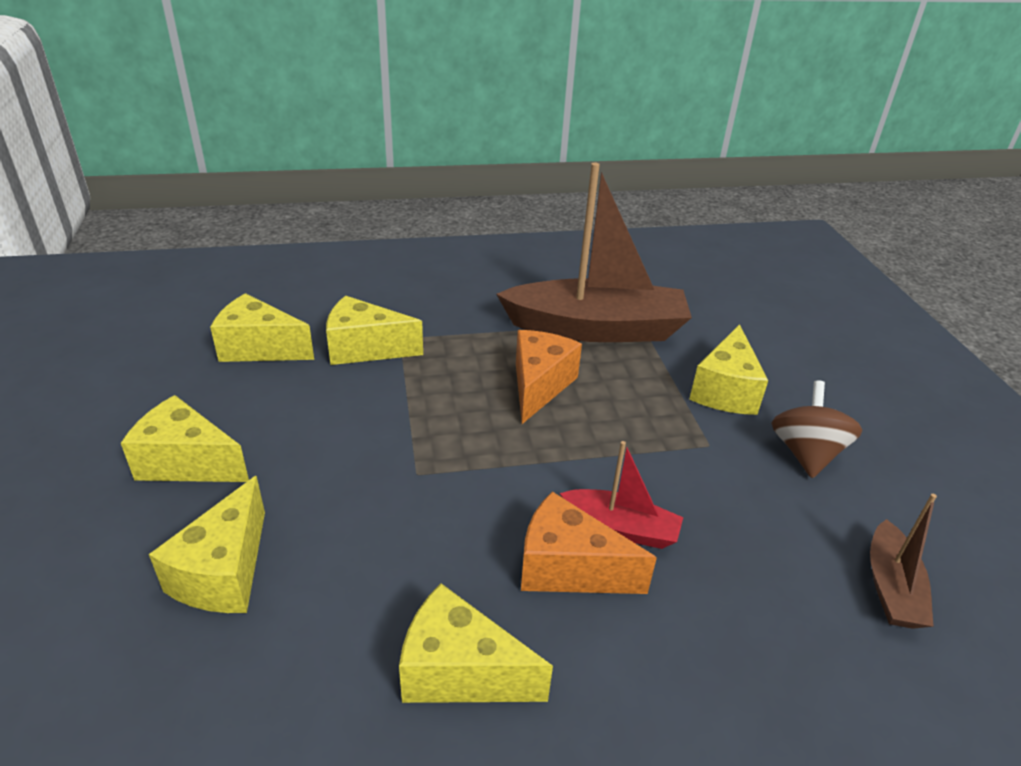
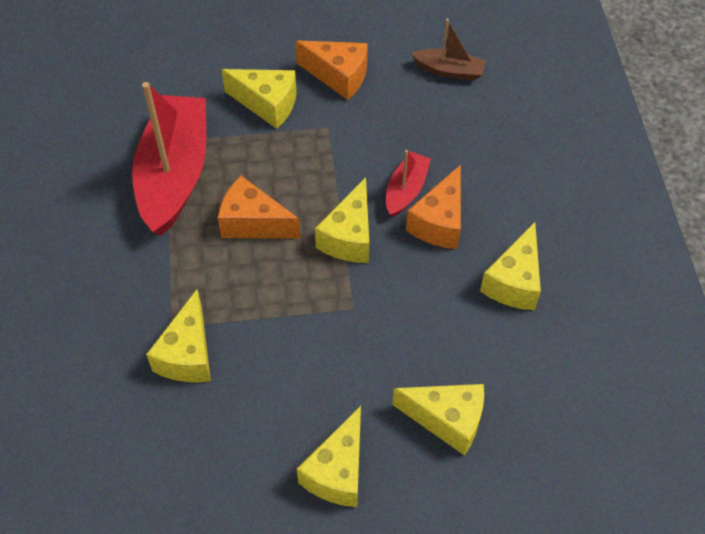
camera: 85 degrees left, 20 degrees up
yellow cheese [210,293,314,362] -> yellow cheese moved to [315,177,369,263]
brown boat [496,163,692,342] -> red boat [132,82,206,236]
brown spinning top [772,381,862,478] -> orange cheese [295,40,368,100]

